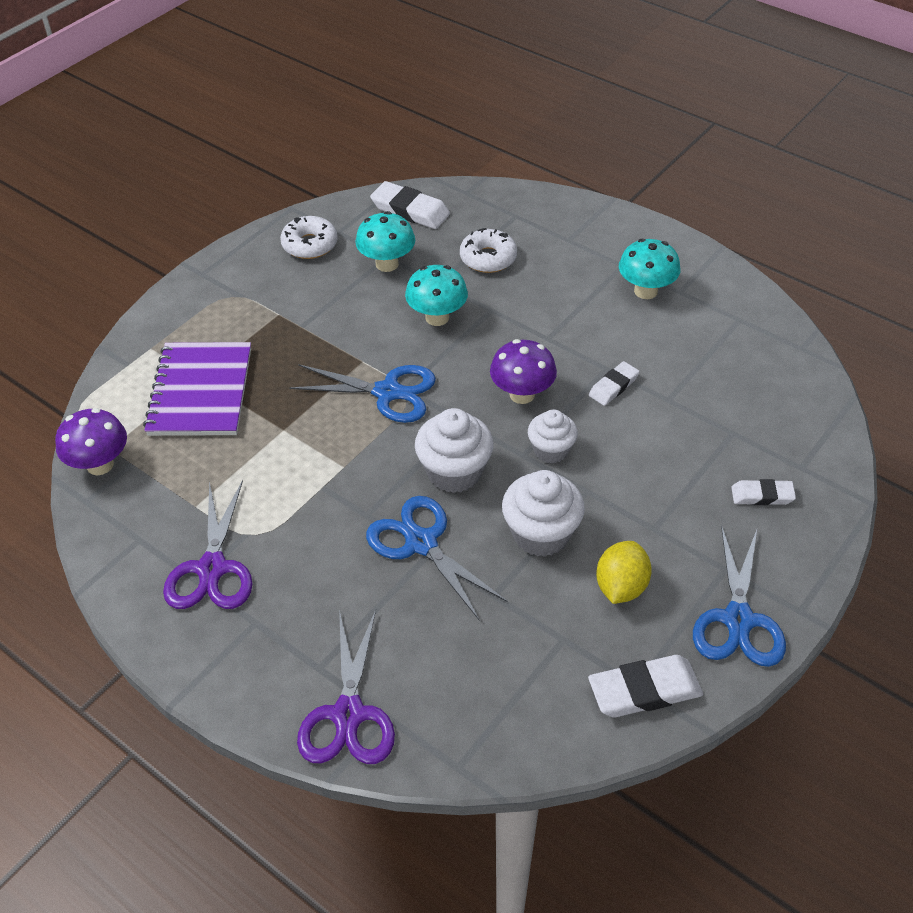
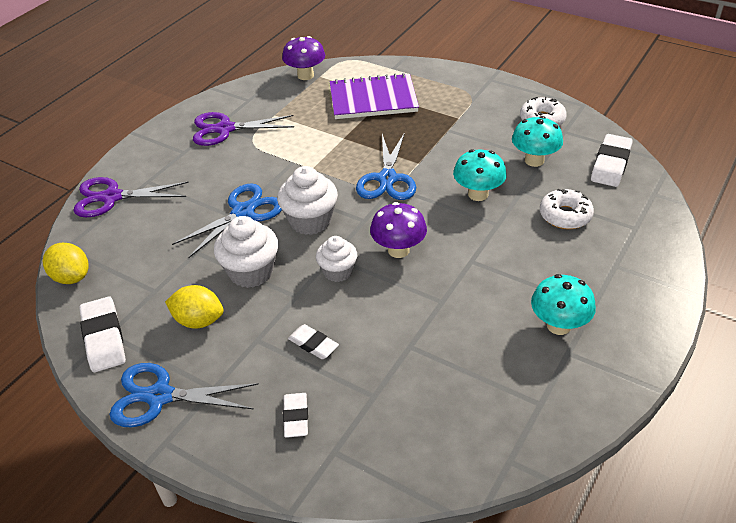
camera: 85 degrees right, 5 degrees down
white eraser [589,361,639,406] -> white eraser moved to [288,324,339,359]
none -> yellow lemon [43,243,89,284]

